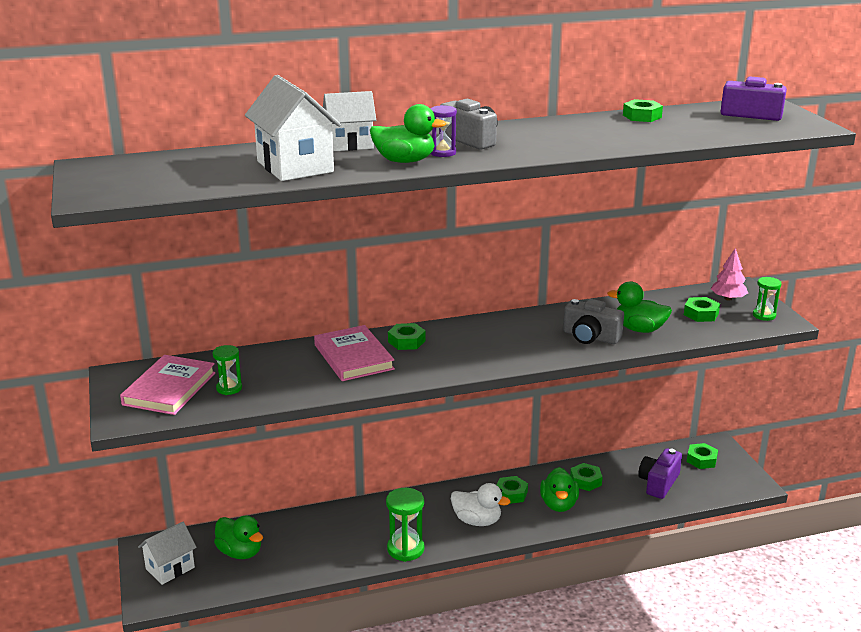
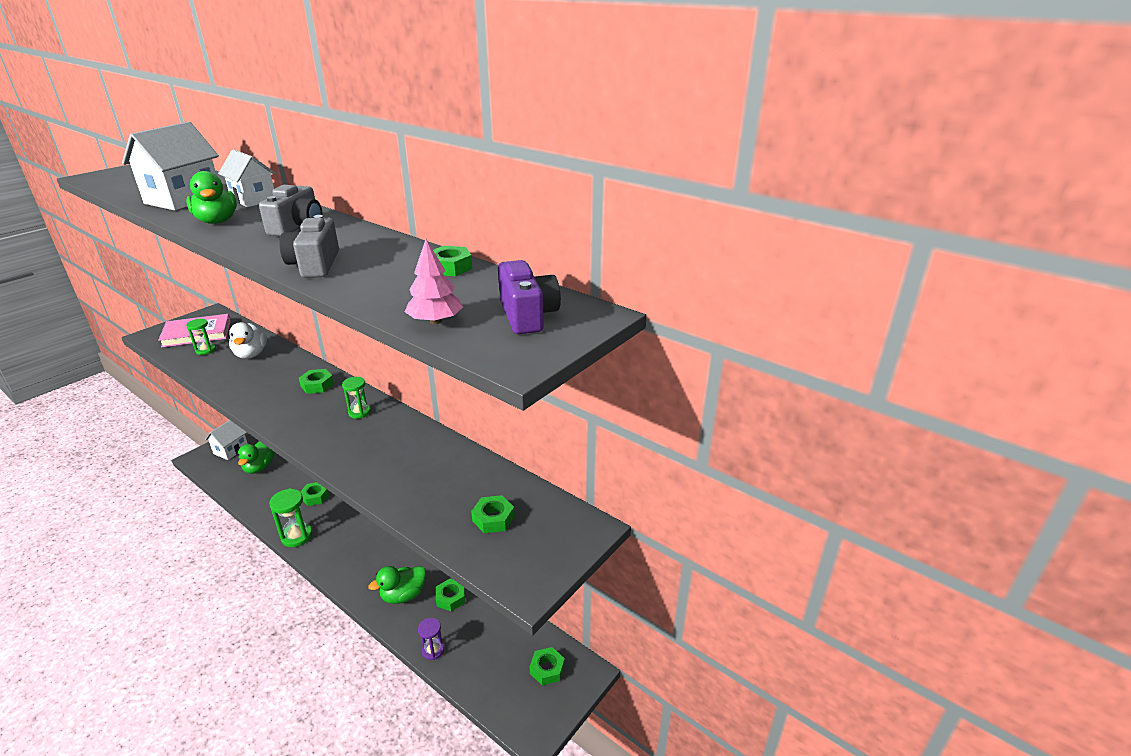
camera: 55 degrees right, 5 degrees up
white house [138,522,197,585] -> white house turned 75 degrees counterclockwise [205,420,248,460]
pink book [314,325,395,381] -> none
purple hourglass [430,105,457,157] -> purple hourglass moved to [418,618,444,660]
white duck [451,483,510,526] -> white duck moved to [229,322,267,359]
green nut [497,476,528,504] -> green nut moved to [300,482,329,506]
grey camera [563,299,624,344] -> grey camera moved to [279,215,339,278]
green duck [607,282,672,333] -> none
purple camera [638,448,682,499] -> none
pink tree [711,248,748,301] -> pink tree moved to [405,239,463,324]
green hourglass [753,277,782,321] -> green hourglass moved to [342,377,371,419]

